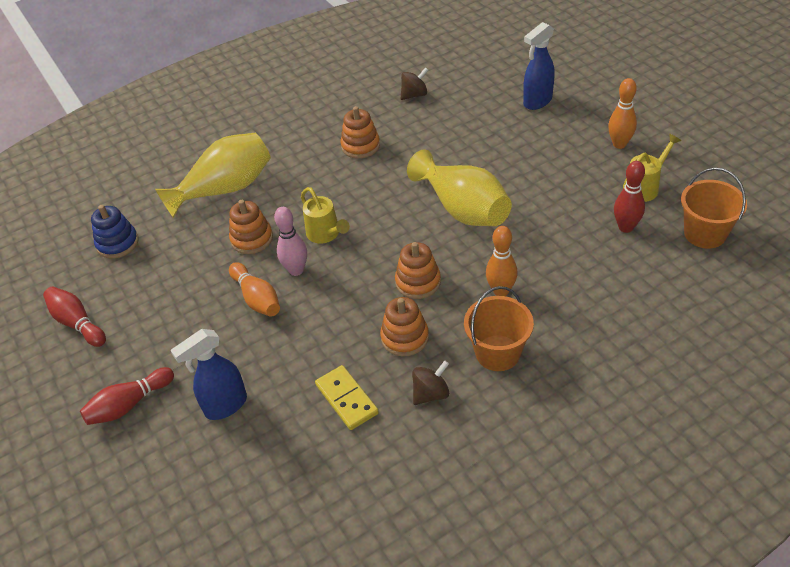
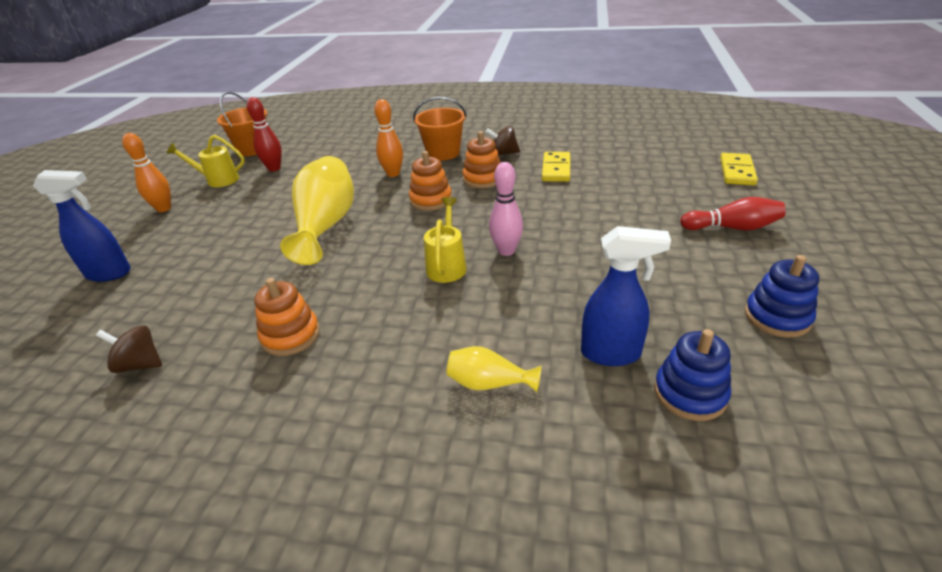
camera: 140 degrees left, 10 degrees down
red bowling pin [43,287,106,347] -> blue stacking toy [745,255,819,338]
yellow vase [155,133,271,218] -> yellow vase [446,346,541,393], size x0.49
blue spray bottle [170,329,247,420] -> blue spray bottle moved to [581,226,671,366]
orange stacking toy [229,200,273,254] -> none
orange bowling pin [229,262,280,317] -> none
none -> yellow domino [720,153,758,185]

